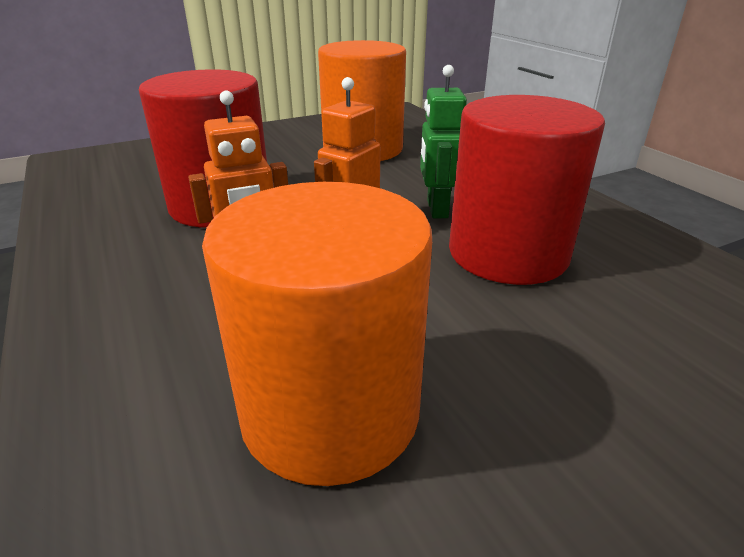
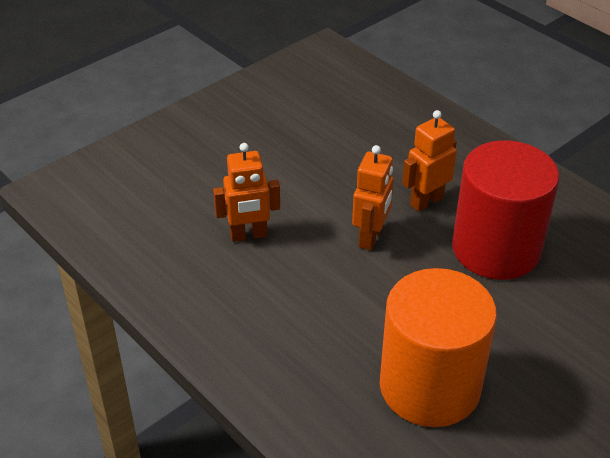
camera: 165 degrees right, 10 degrees up
orange cylinder [202,182,432,486] -> none
green robot [420,65,467,218] -> none
red cylinder [449,95,605,285] -> orange robot [213,143,280,242]

